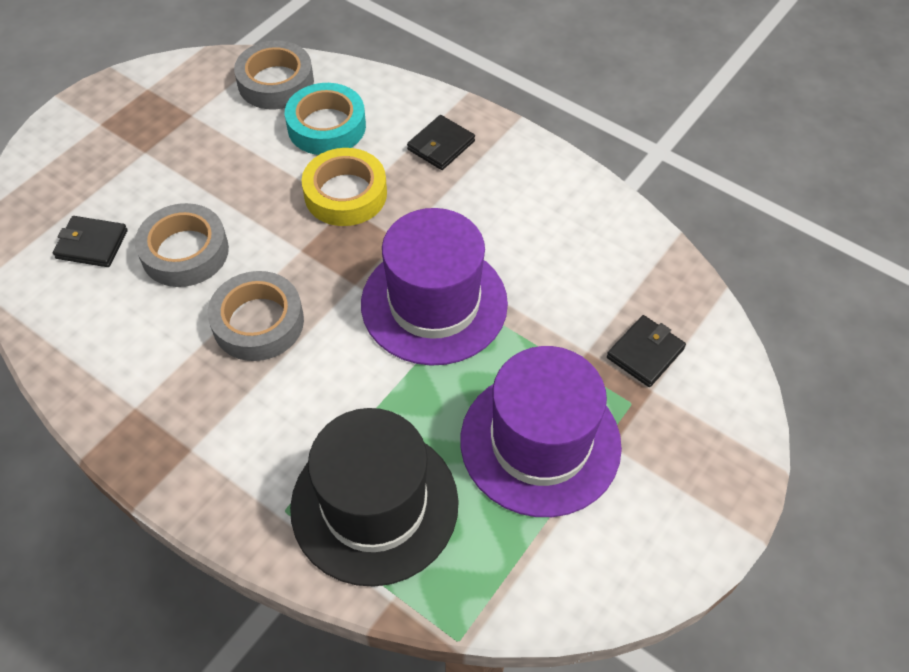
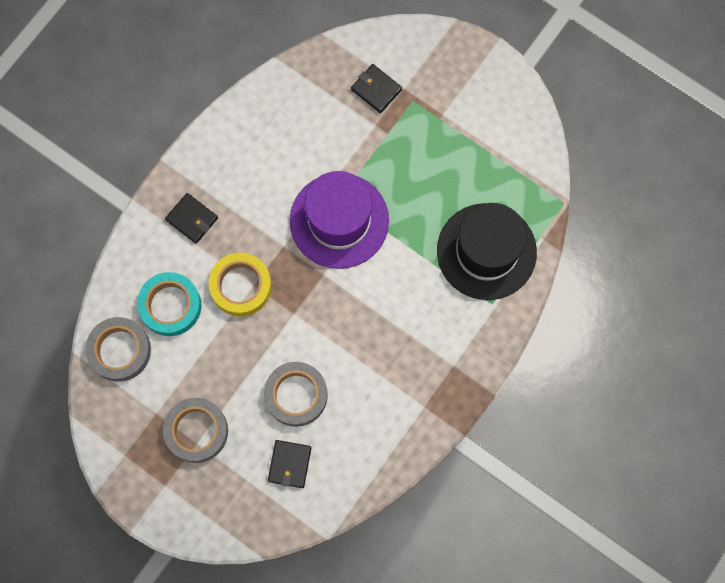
camera: 90 degrees left, 20 degrees up
grey tape [208,271,304,361] -> grey tape moved to [163,398,228,463]
purple hat [460,346,622,517] -> none

